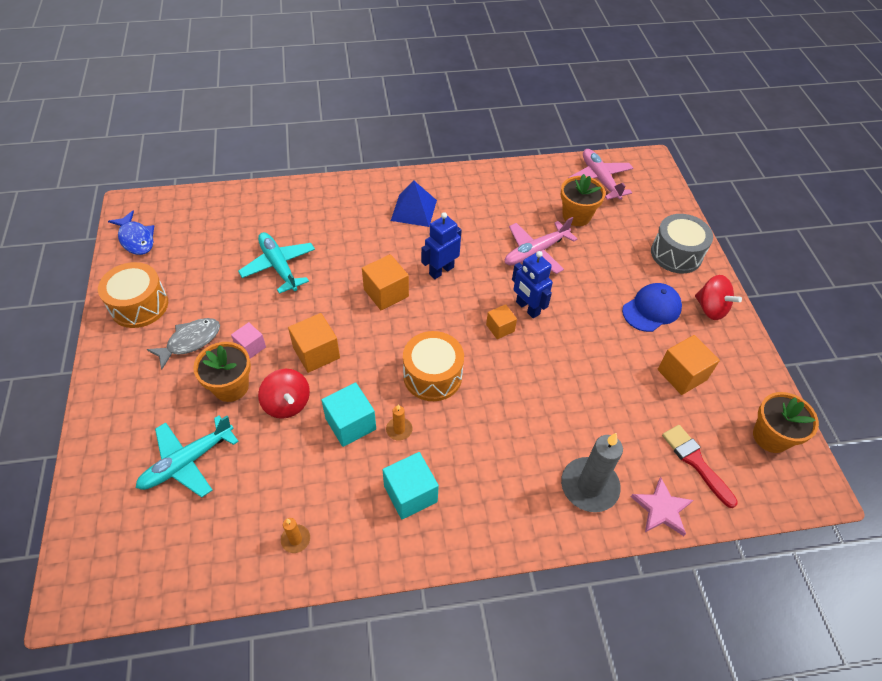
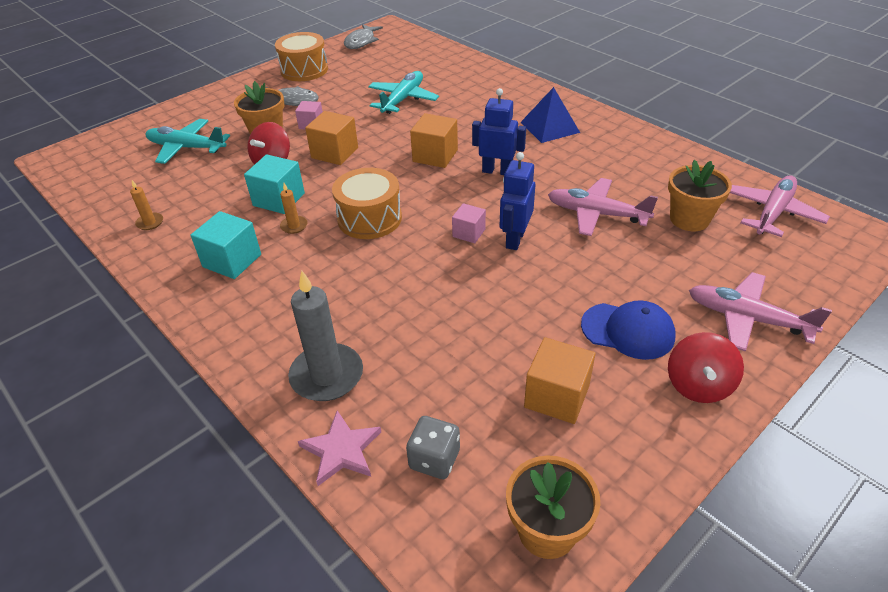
camera: 60 degrees right, 10 degrees down
blue fish [108,211,154,255] -> grey fish [344,24,383,49]
orange cube [486,304,517,339] -> pink cube [452,203,486,243]
grey drum [651,214,713,274] -> pink plane [689,272,832,352]
red brush [662,425,738,508] -> grey dice [406,416,460,479]

